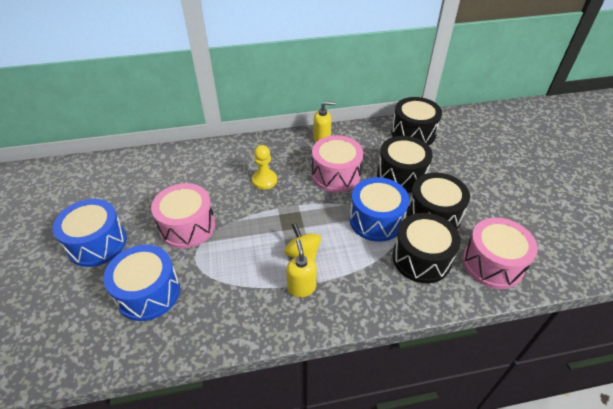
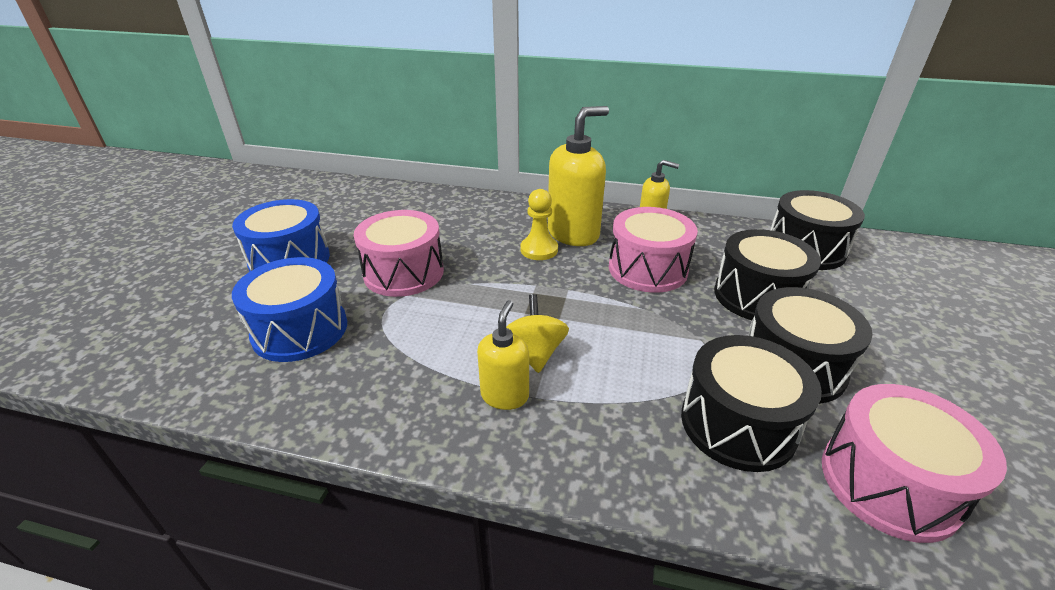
camera: 25 degrees right, 10 degrees down
blue drum [350,177,409,242] -> none
none -> yellow soap dispenser [548,106,609,246]

